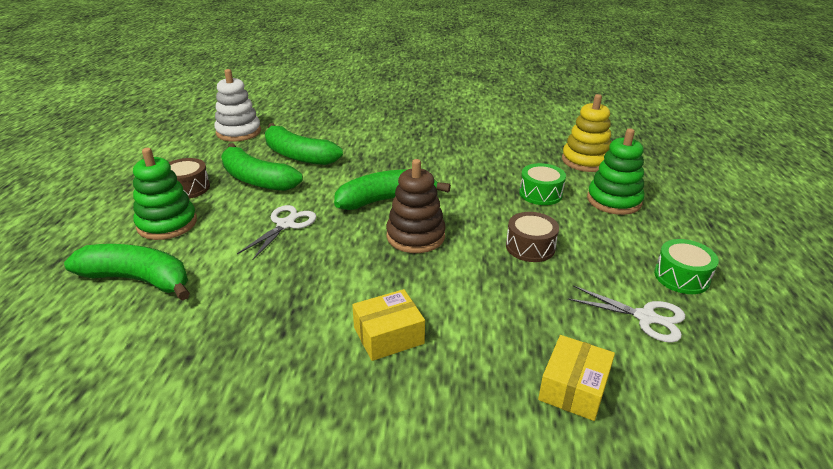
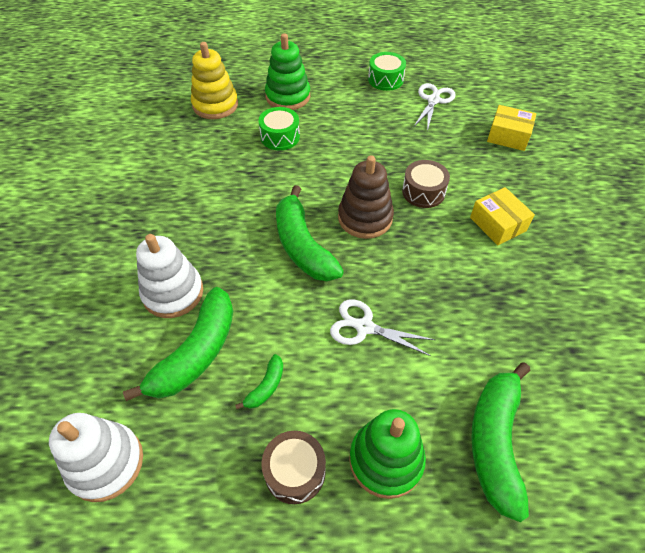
camera: 95 degrees left, 20 degrees up
green banana [221,143,303,191] -> green banana [235,354,283,409], size x0.46
brown drum [506,212,559,262] -> brown drum moved to [402,160,450,208]
none -> white stacking toy [136,234,203,318]

